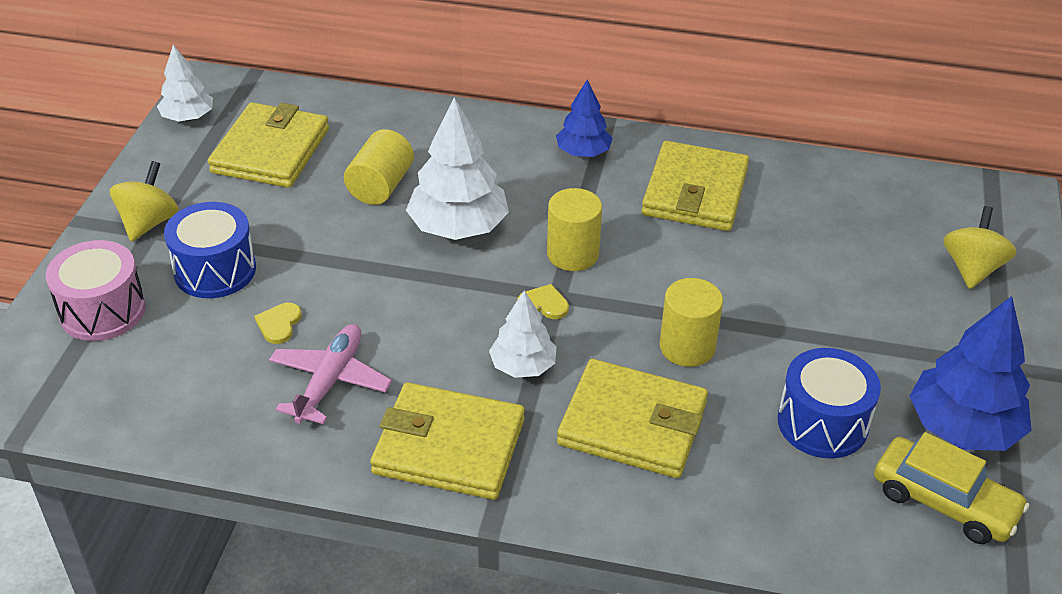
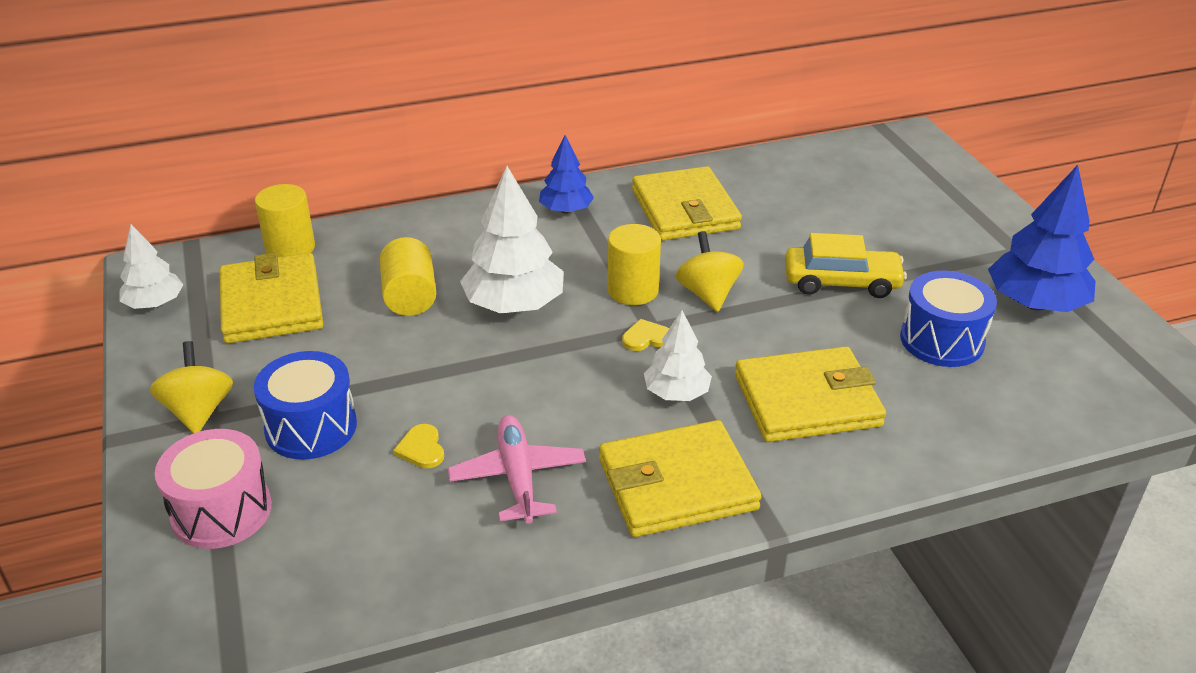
camera: 30 degrees left, 5 degrees down
yellow cylinder [659,278,723,367] -> yellow cylinder moved to [255,184,315,257]
yellow car [874,432,1029,544] -> yellow car moved to [785,233,907,298]
yellow spinning top [943,206,1017,289] -> yellow spinning top moved to [675,231,744,312]

